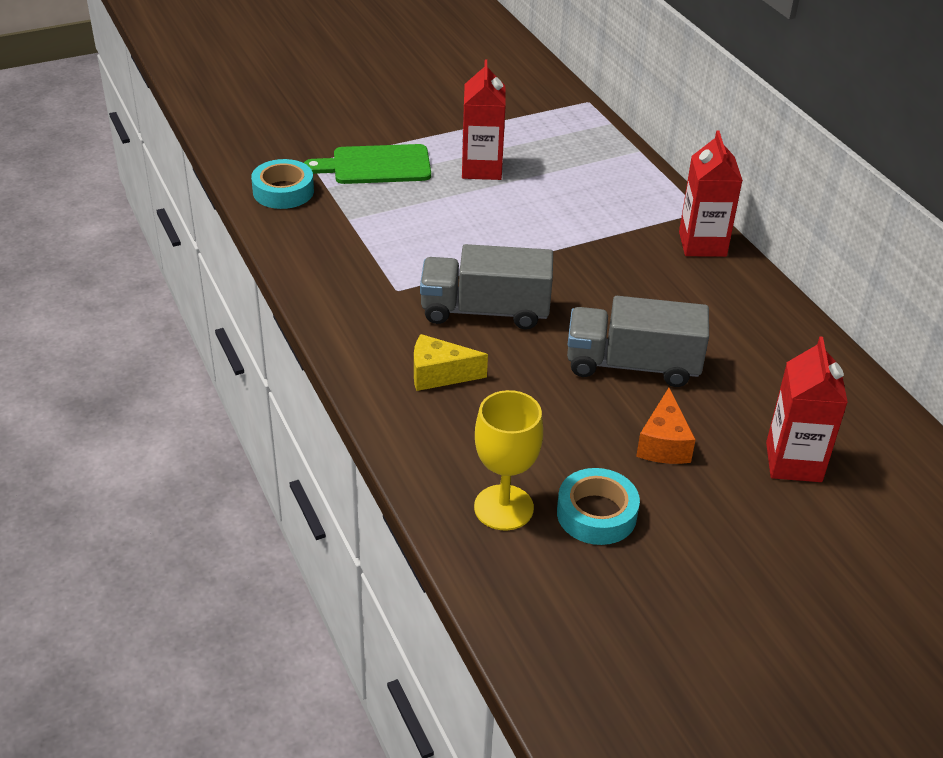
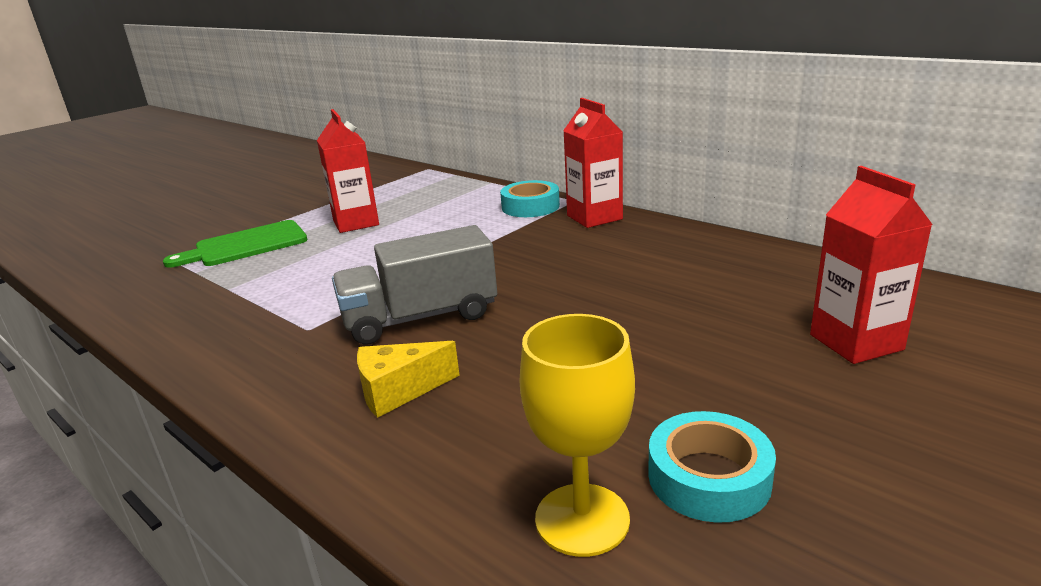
camera: 20 degrees left, 15 degrees down
turquoise tape [251,159,314,209] -> turquoise tape moved to [500,180,560,217]
grey truck [567,296,709,387] -> none
orange cheese [636,388,696,464] -> none

